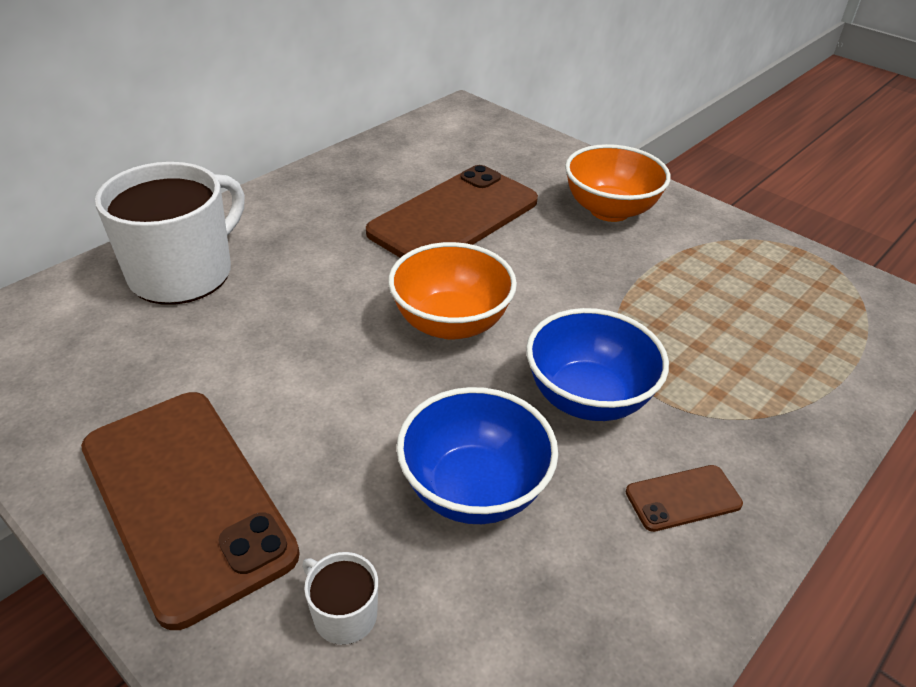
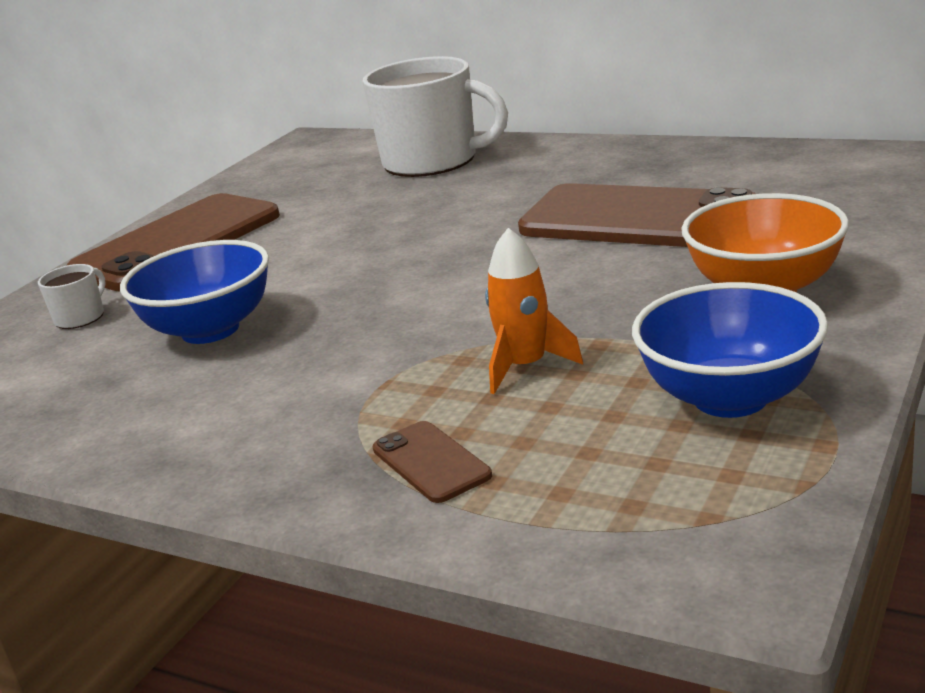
camera: 80 degrees right, 15 degrees down
orange bowl [388,242,517,340] -> none
blue bowl [526,308,669,421] -> blue bowl moved to [632,282,828,418]
brown phone [626,465,743,532] -> brown phone moved to [373,421,492,503]
none -> orange rocket [485,228,583,394]

